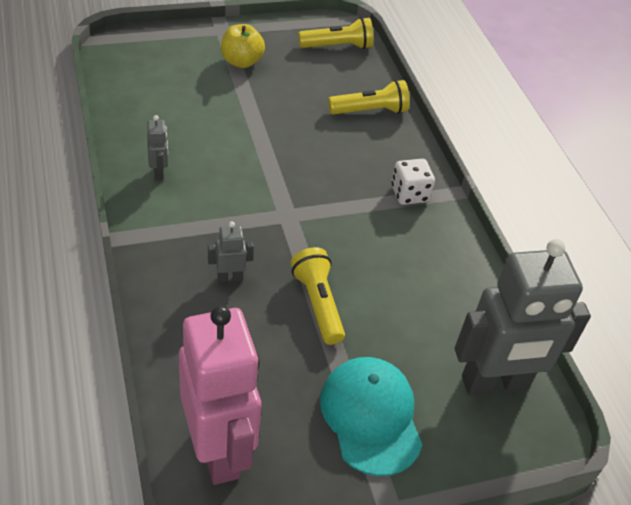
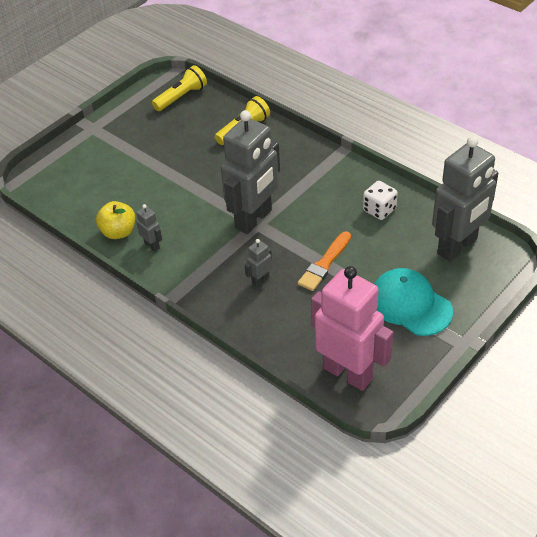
camera: 25 degrees left, 0 degrees up
yellow apple [221,24,265,68] -> yellow apple moved to [96,201,135,239]
yellow flashlight [291,247,345,345] -> orange brush [298,231,351,291]
white dice [391,159,435,205] -> white dice moved to [363,181,398,220]
none -> grey robot [221,110,280,234]

